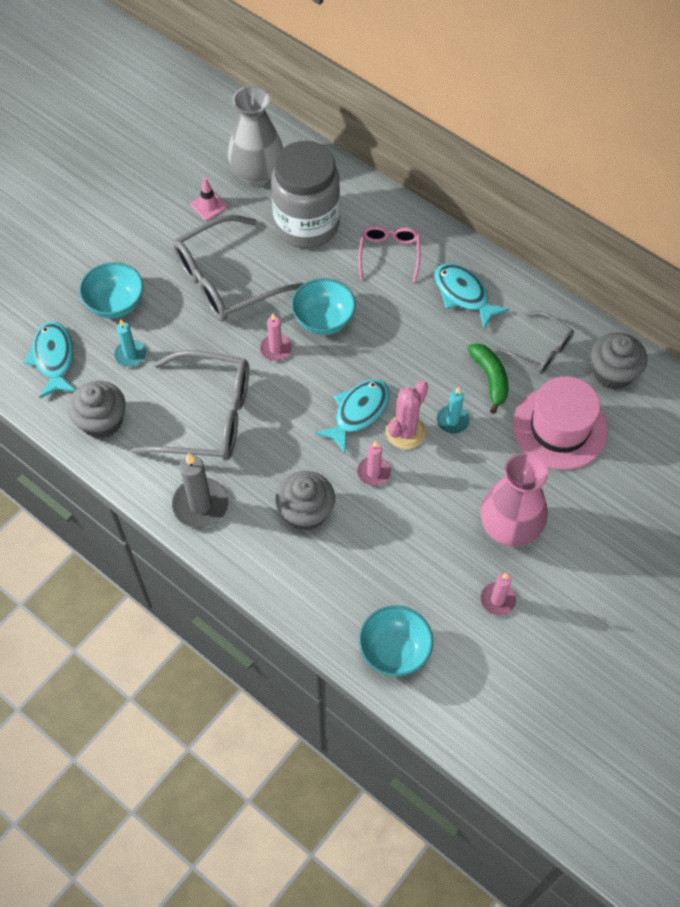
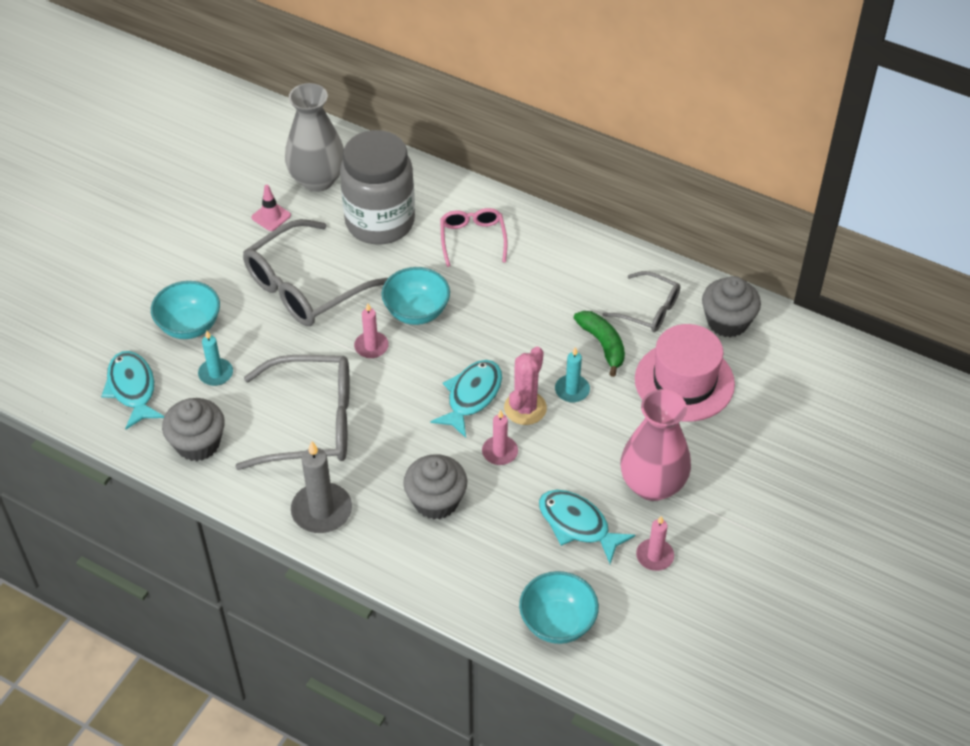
camera: 10 degrees left, 10 degrees down
turquoise fish [434,264,510,329] -> turquoise fish moved to [539,490,635,564]

